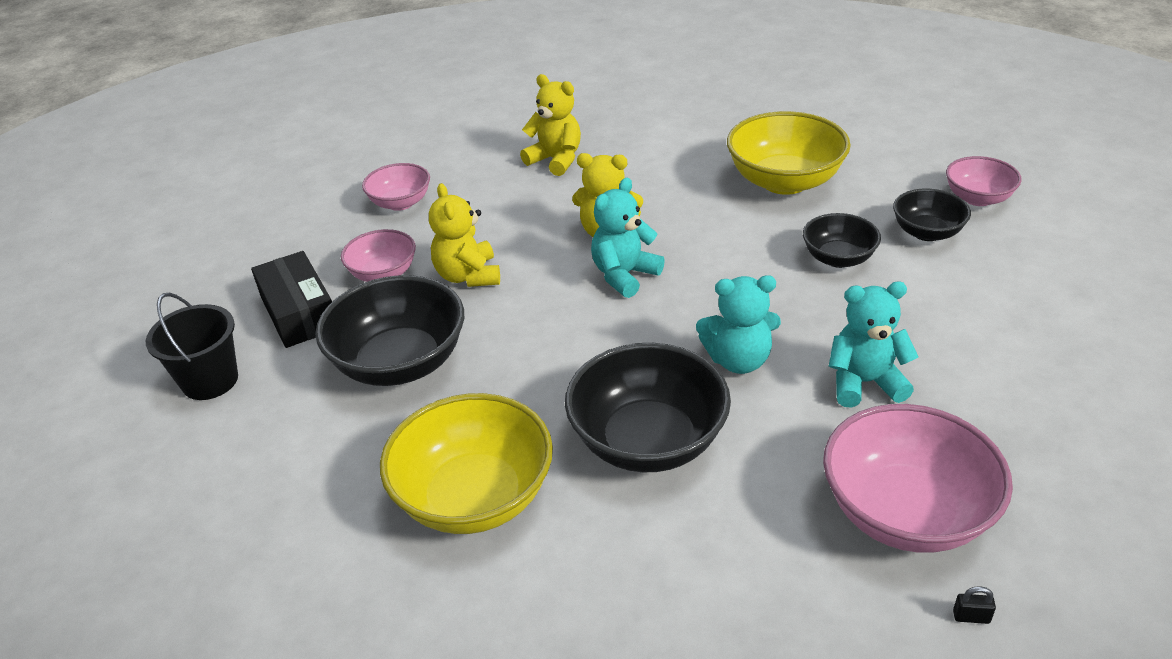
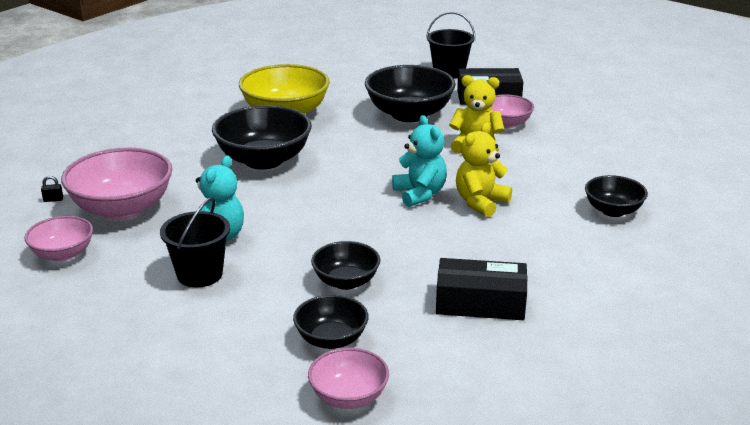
camera: 115 degrees right, 10 degrees down
pink bowl [362,163,430,211] -> pink bowl moved to [24,216,93,262]
yellow teddy bear [520,74,581,176] -> black bowl [585,175,648,217]
turquoise teddy bear [696,275,781,374] -> none
yellow bowl [727,111,851,195] -> black box [436,258,527,320]
black padlock [953,586,996,624] -> black padlock turned 45 degrees clockwise [41,176,63,202]
none -> black bucket [160,197,230,287]

